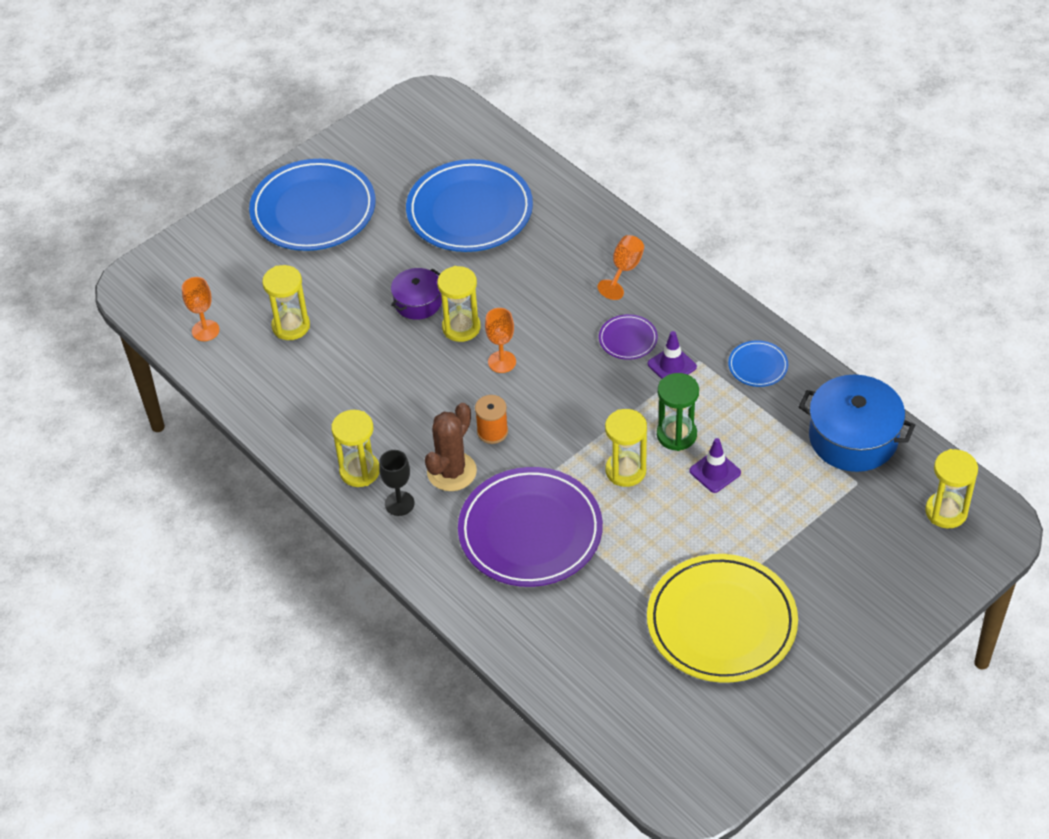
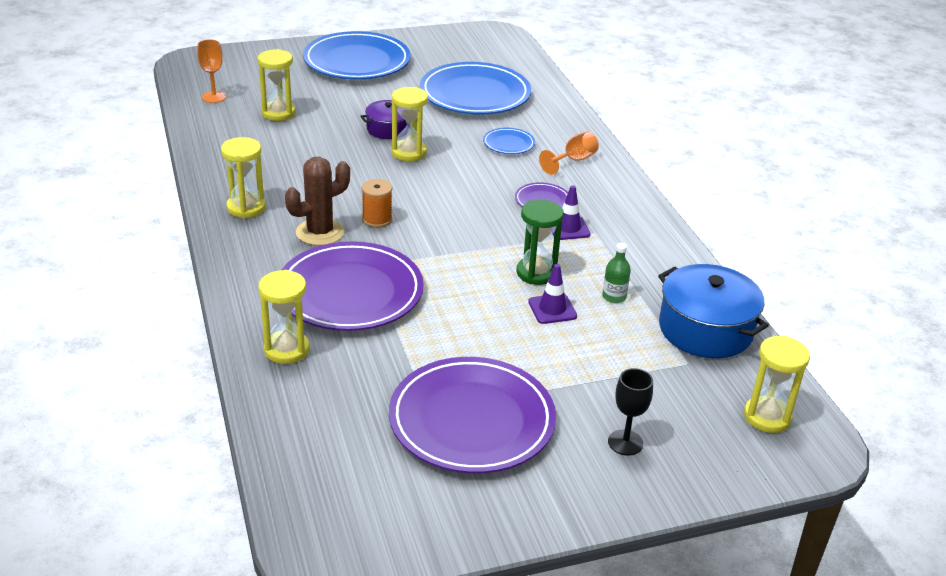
camera: 20 degrees right, 15 degrees down
black goblet [379,450,415,516] -> black goblet moved to [608,368,653,455]
orange goblet [485,308,516,373] -> none
yellow hourglass [605,409,647,487] -> yellow hourglass moved to [259,270,310,364]
yellow plate [647,554,798,683] -> purple plate [389,357,556,473]
blue plate [728,340,788,387] -> blue plate moved to [483,128,535,154]
none -> green bottle [602,243,631,303]

